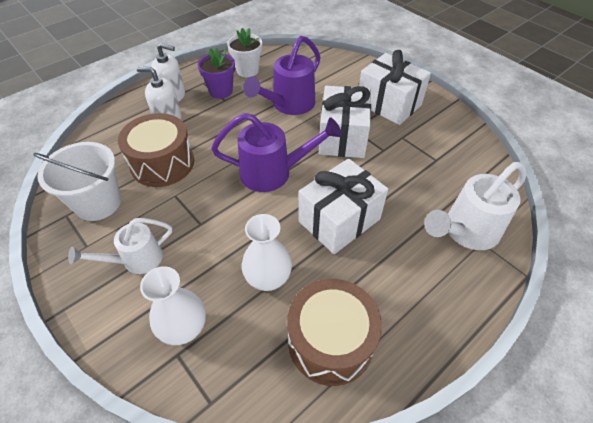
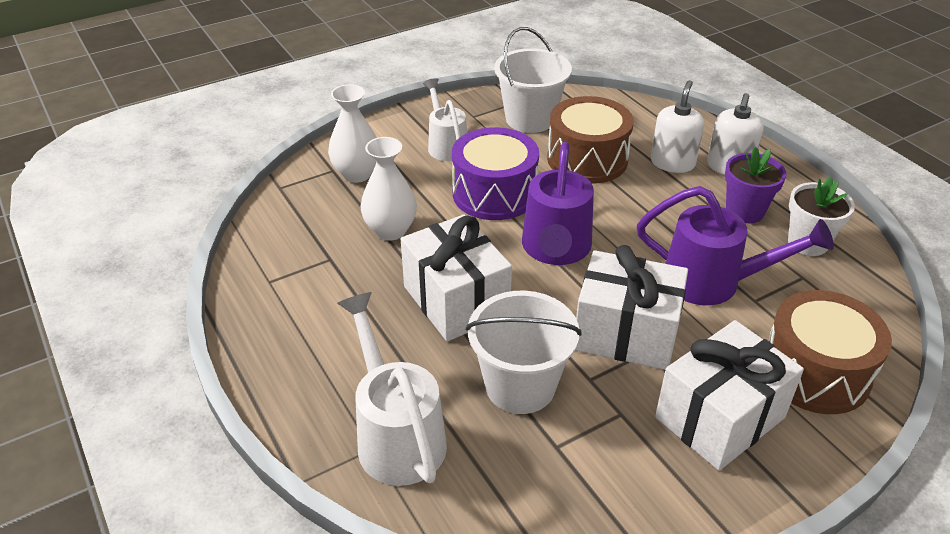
camera: 100 degrees right, 10 degrees down
purple watering can [243,36,320,115] -> purple watering can turned 150 degrees clockwise [637,186,834,305]
brown drum [287,279,382,386] -> brown drum moved to [769,290,892,414]
none -> purple drum [452,127,539,220]
none -> white bucket [466,291,582,414]

